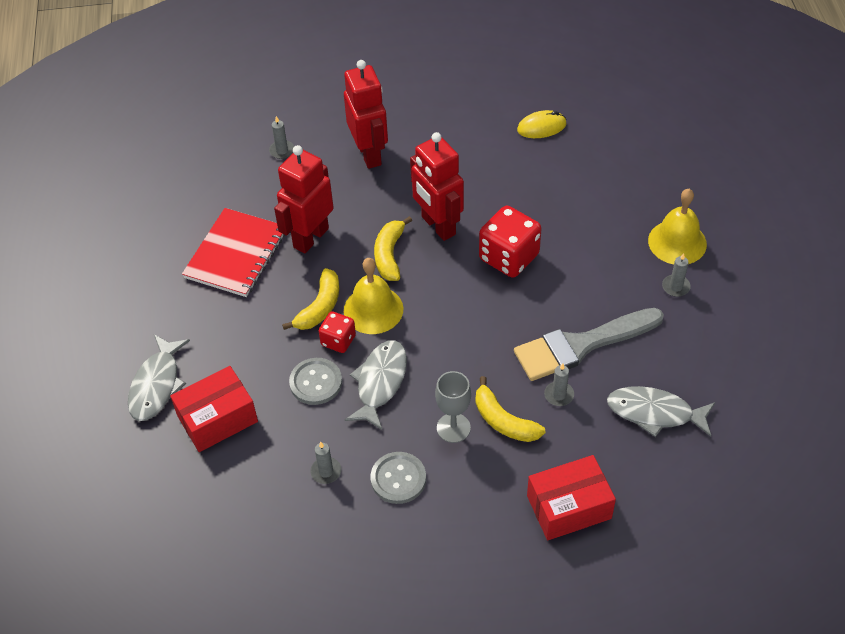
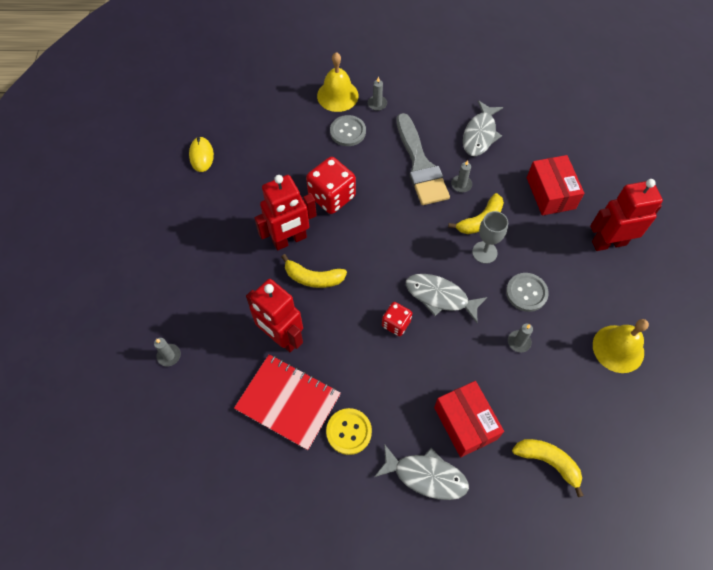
camera: 85 degrees left, 10 degrees up
yellow banana [282,268,339,330] -> yellow banana moved to [512,439,583,497]
grey button [289,358,342,405] -> grey button moved to [330,115,366,146]
red robot [344,60,388,169] -> red robot moved to [590,179,663,251]
yellow bell [344,258,403,334] -> yellow bell moved to [593,319,649,373]
none -> yellow button [326,408,372,455]

